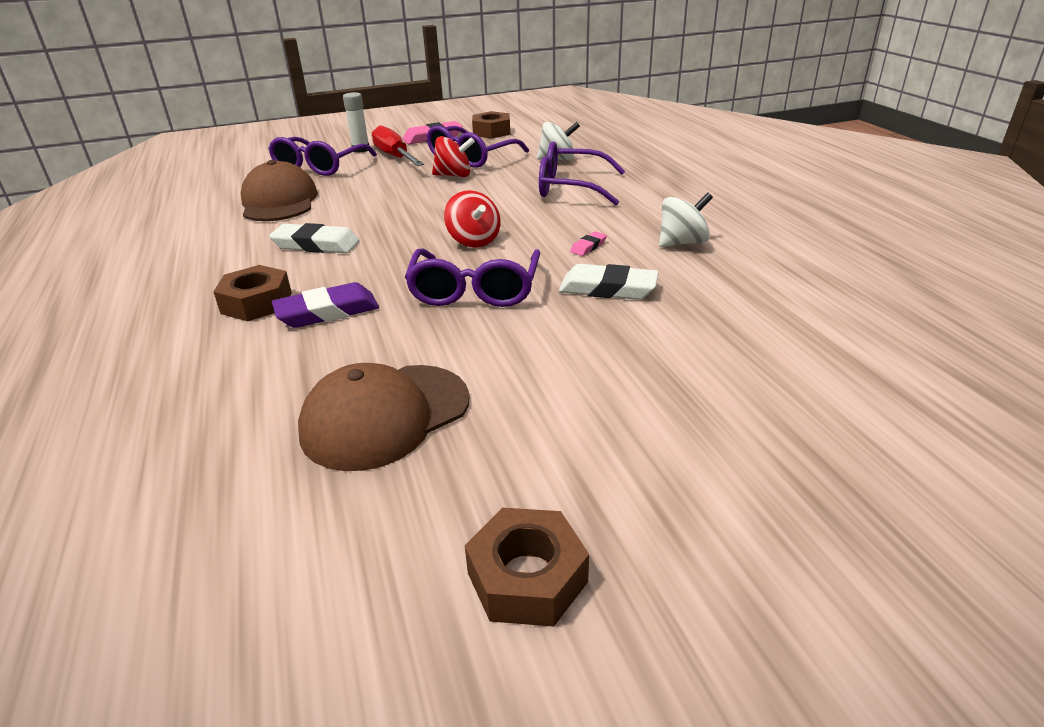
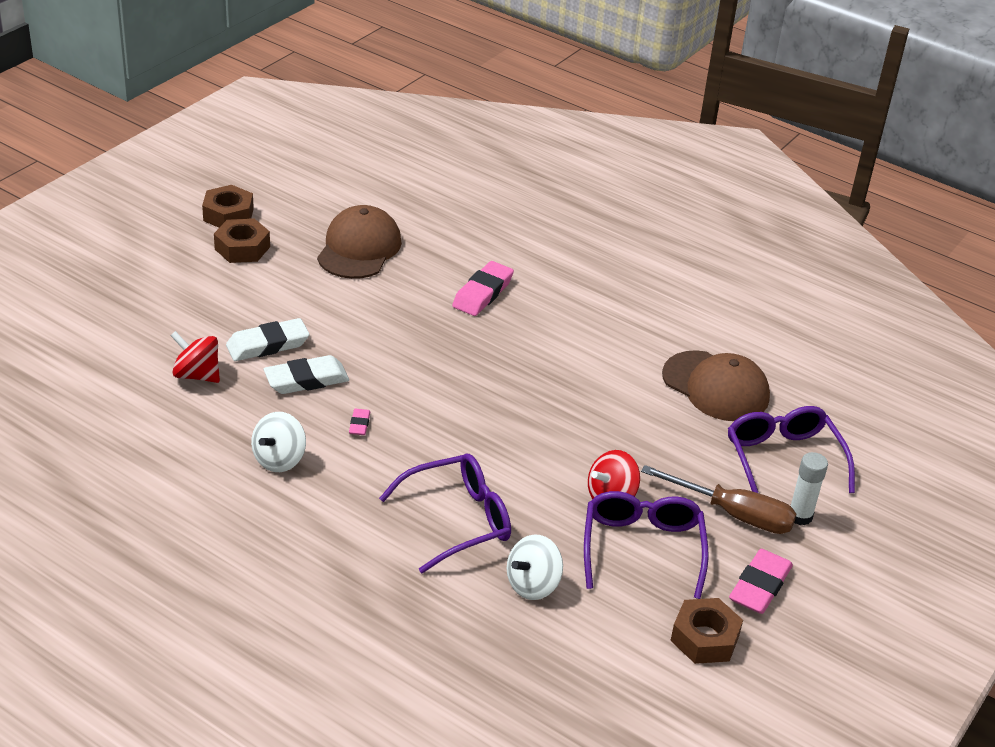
camera: 140 degrees right, 5 degrees up
brown nut [213,265,292,321] -> brown nut moved to [214,218,270,263]
white eraser [269,223,360,253] -> white eraser moved to [226,318,310,361]
purple eraser [272,282,379,328] -> pink eraser [452,261,514,316]
red screwdriver [372,125,424,166] -> brown screwdriver [641,465,796,534]
purple glasses [405,249,540,307] -> none
red spinning top [444,190,500,248] -> red spinning top moved to [170,331,220,383]

